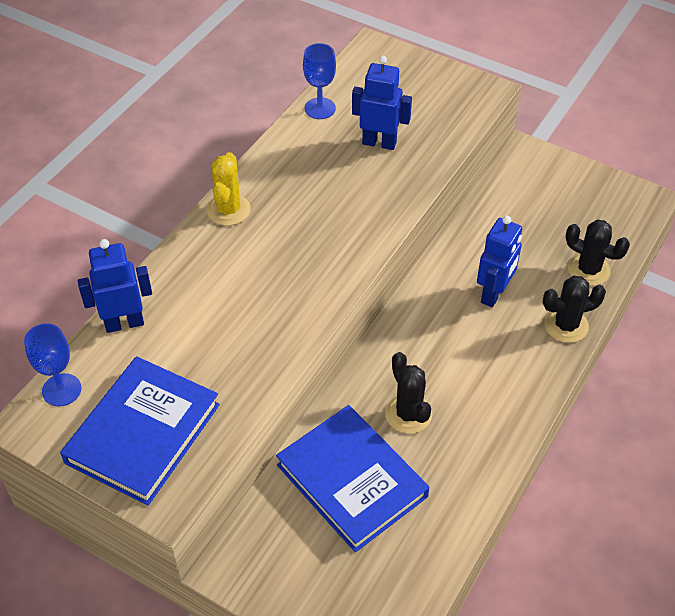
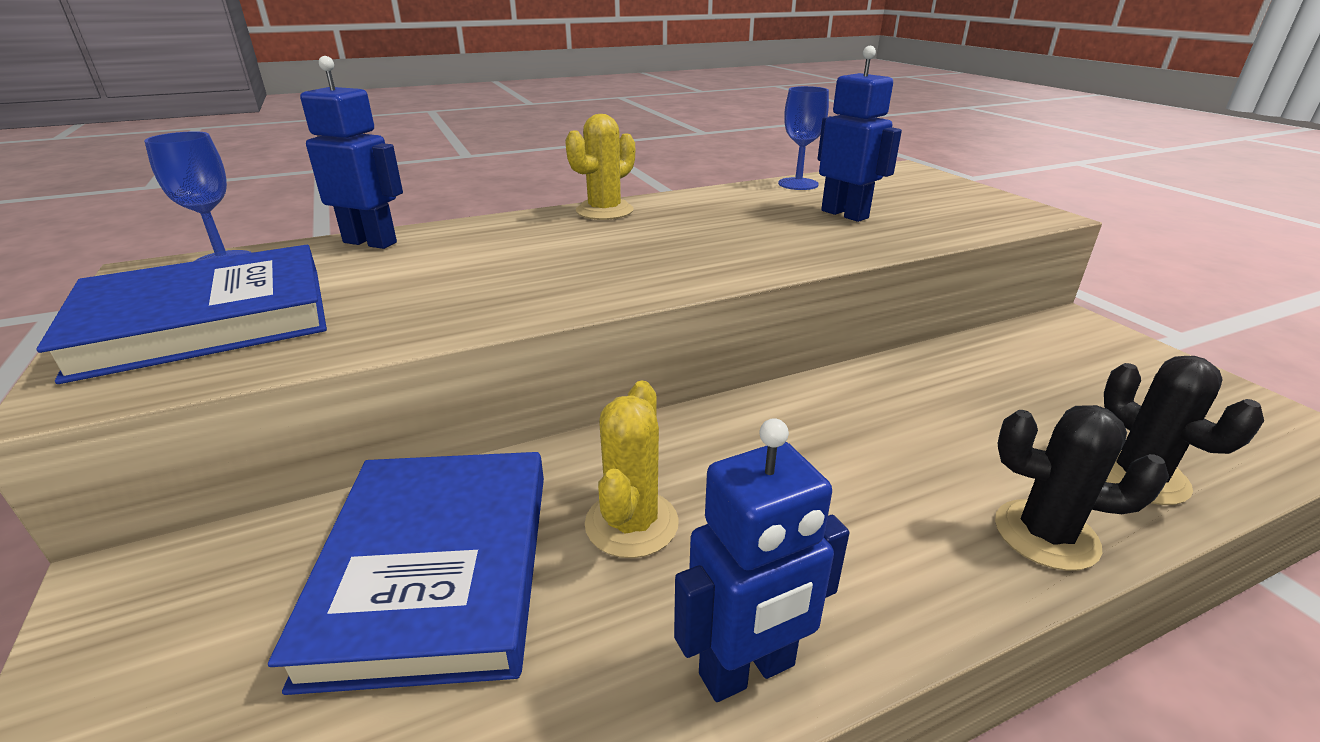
camera: 35 degrees right, 20 degrees down
black cactus [385,352,432,434] -> yellow cactus [585,381,679,558]
blue robot [477,216,522,307] -> blue robot moved to [674,418,849,702]

